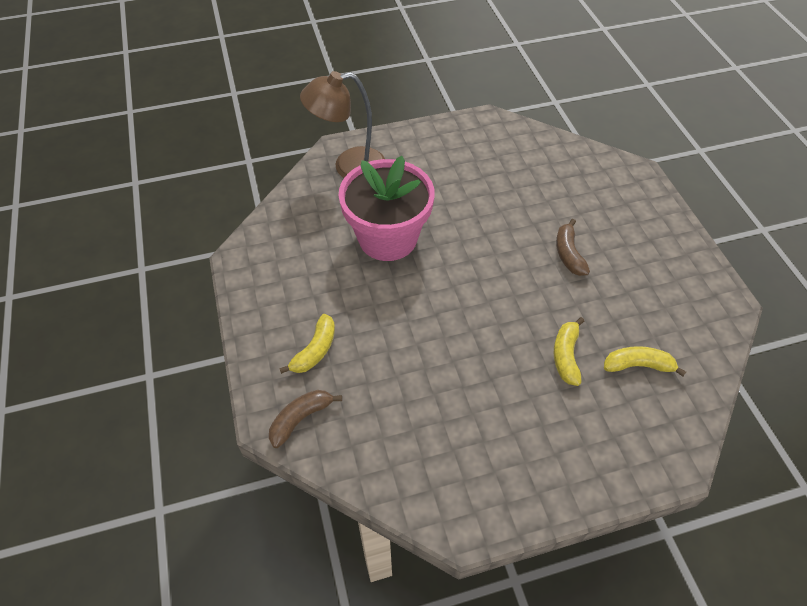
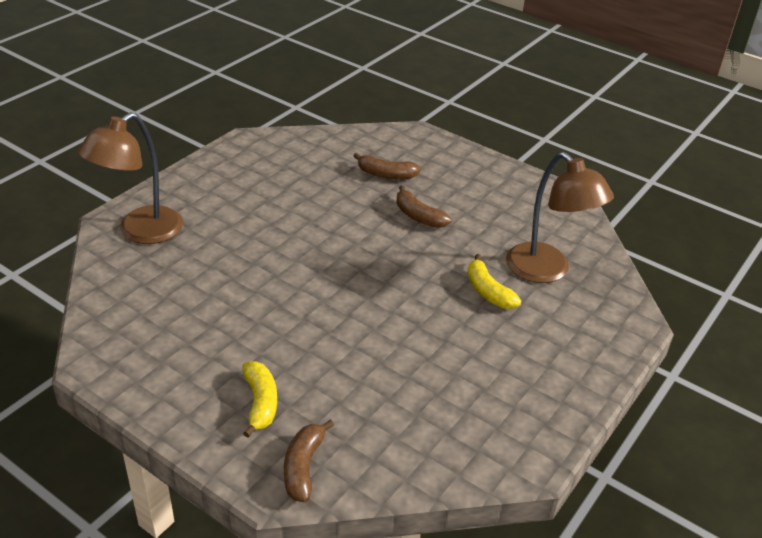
camera: 40 degrees left, 15 degrees down
pink flower pot [339,156,435,261] -> none
yellow banana [604,346,686,376] -> brown lamp [506,152,614,283]
none -> brown banana [354,153,421,179]

